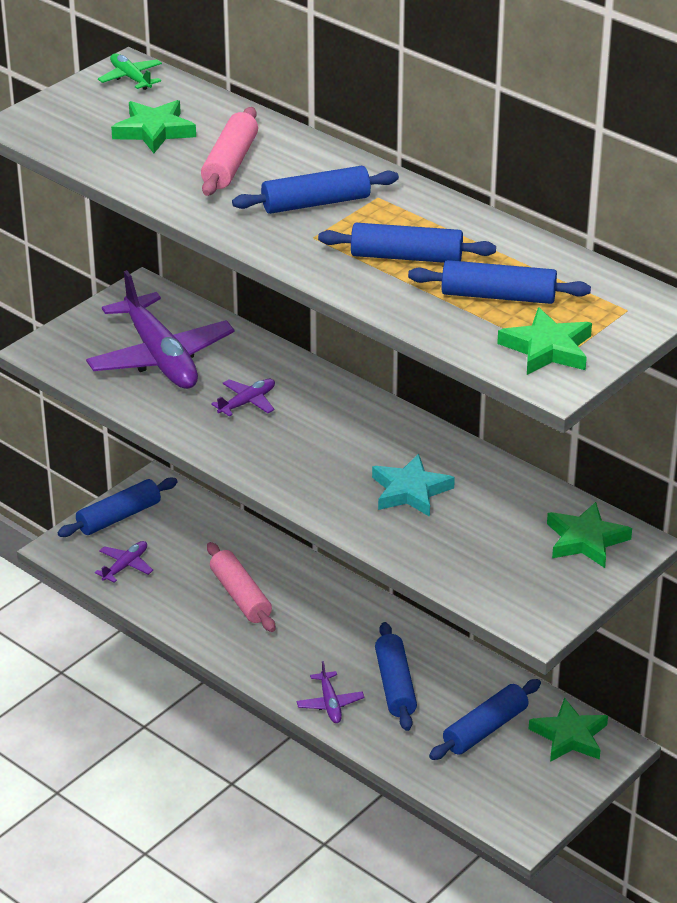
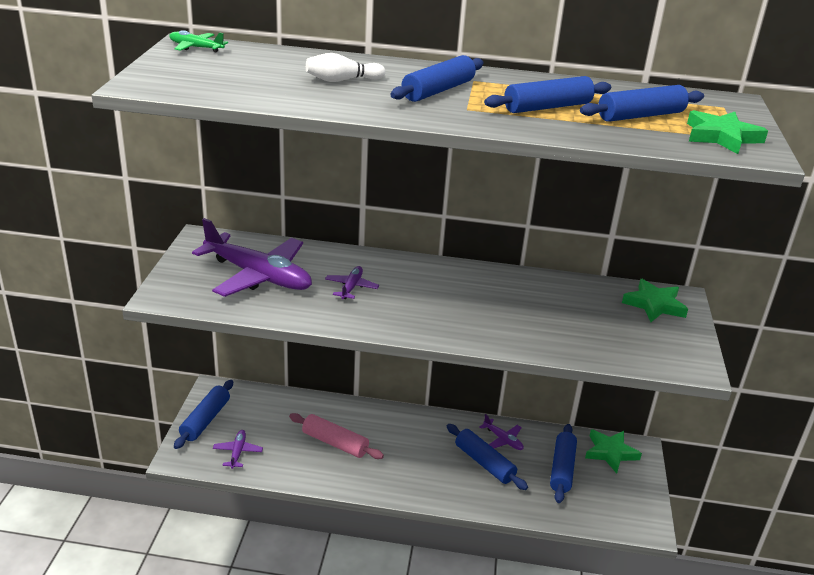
camera: 35 degrees left, 5 degrees down
green star [111,100,196,153] -> none
pink rolling pin [201,107,258,196] -> white bowling pin [306,53,385,82]
purple plane [297,661,364,723] -> purple plane moved to [480,414,524,450]
turquoise star [372,454,455,517] -> none

